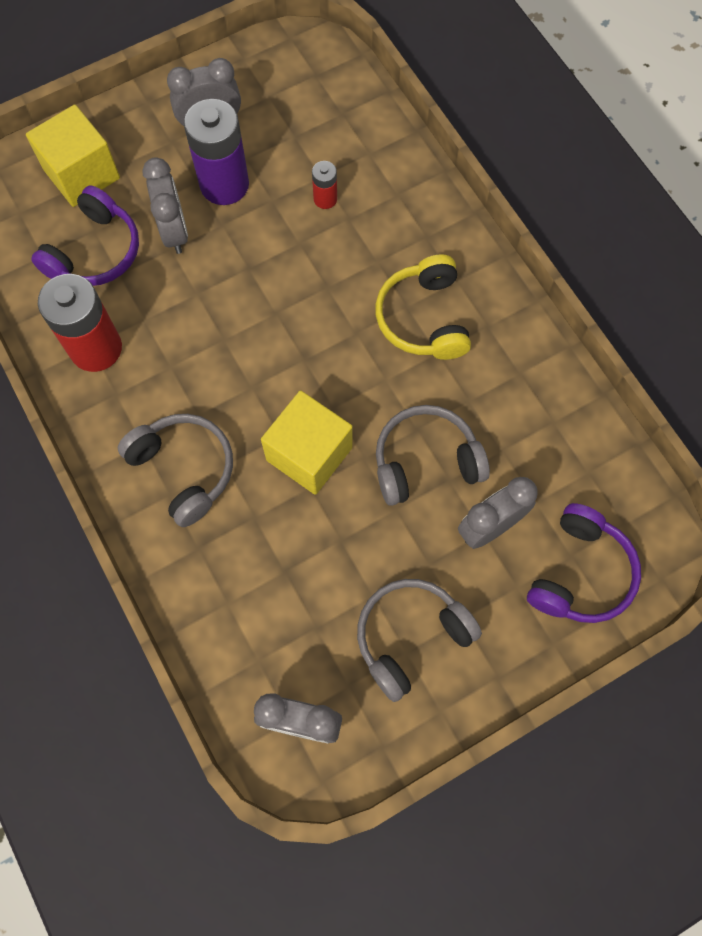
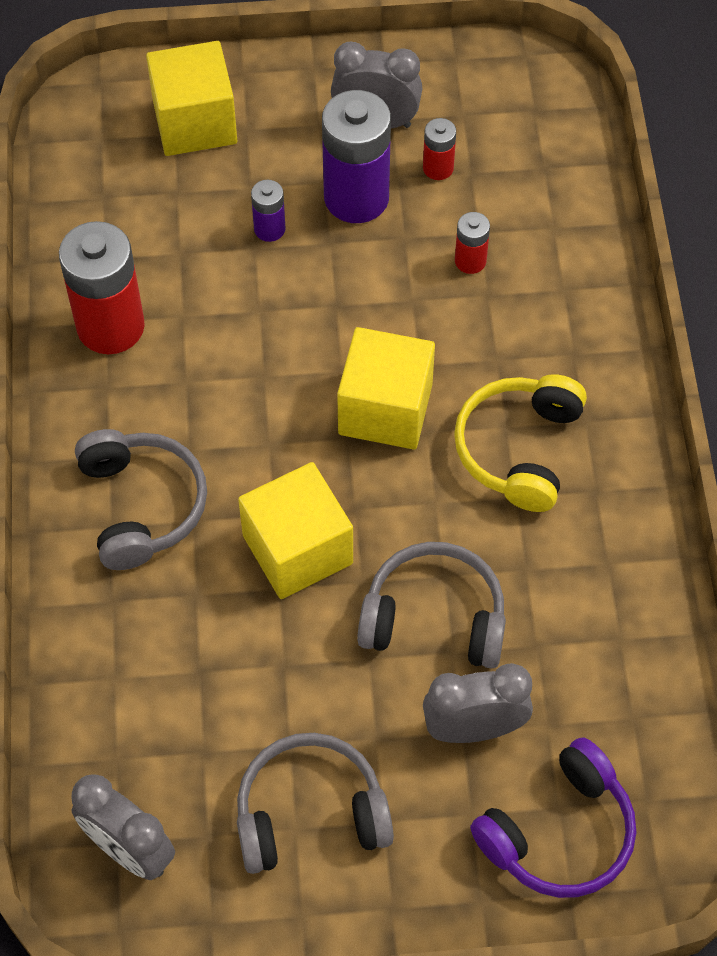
camera: 25 degrees right, 10 degrees down
purple headphones [31,186,139,286] -> none
grey clock [142,157,188,254] -> purple battery [251,180,285,242]
none -> yellow cube [337,327,435,450]
none -> red battery [423,118,456,180]

